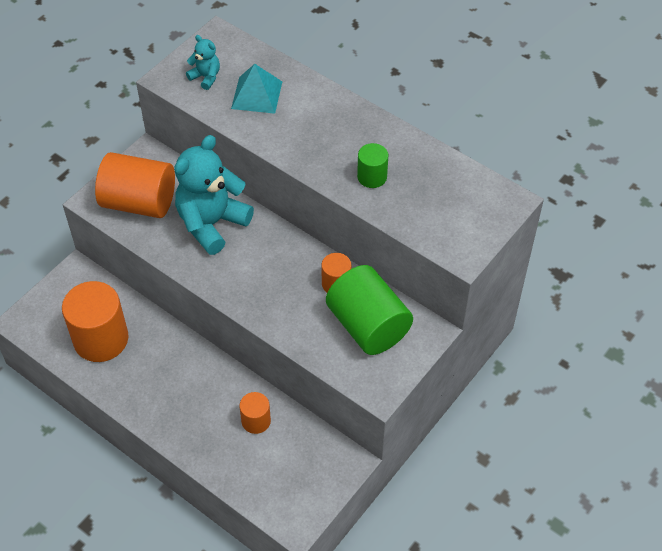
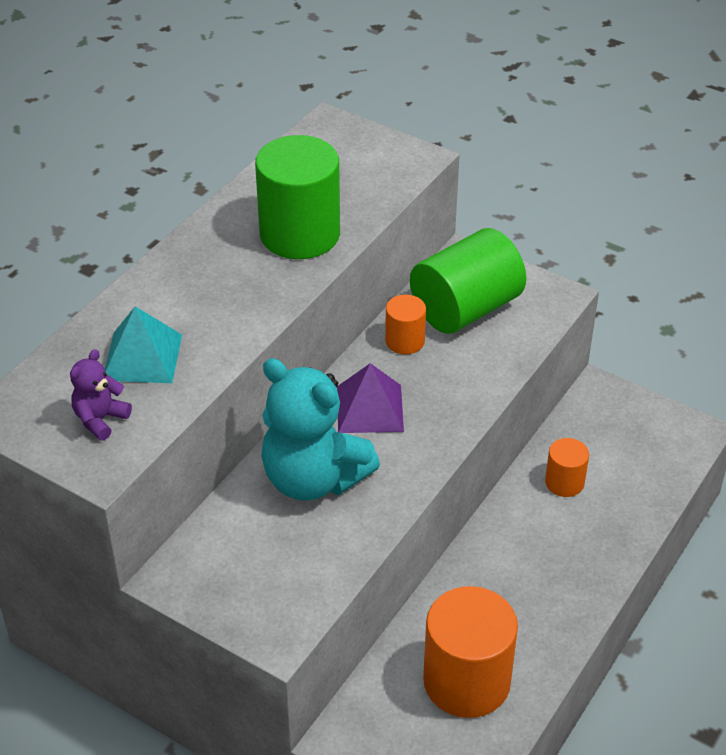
camera: 95 degrees left, 10 degrees down
orange cylinder [95,152,175,218] -> none
turquoise teddy bear [186,35,220,90] -> purple teddy bear [70,349,132,441]
green cylinder [357,143,388,188] -> green cylinder [255,135,340,259], size x1.97
none -> purple pyramid [337,363,404,433]

